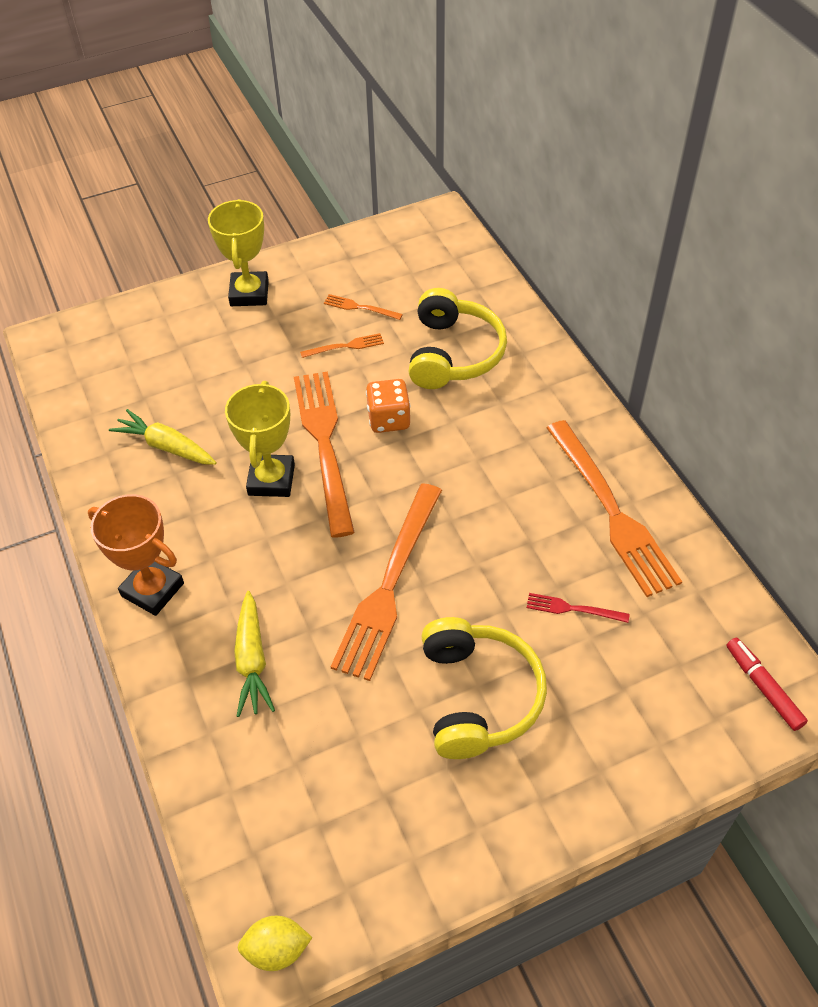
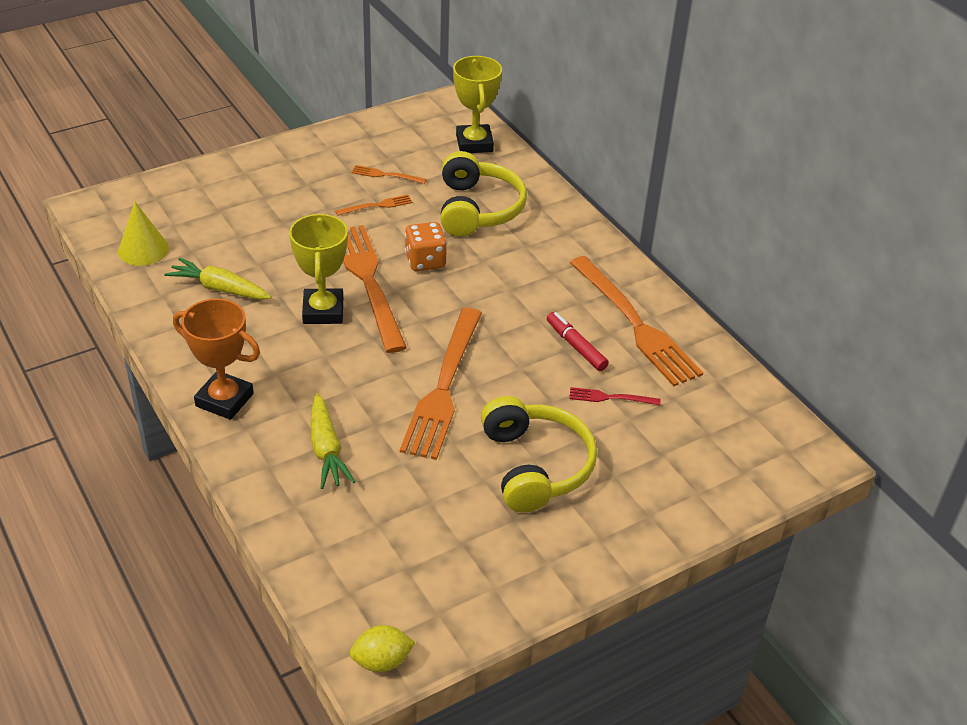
camera: 10 degrees left, 10 degrees down
yellow trophy [208,199,269,306] -> yellow trophy moved to [453,56,502,153]
red marker [726,637,808,731] -> red marker moved to [547,312,609,371]
none -> yellow cone [118,202,169,266]

